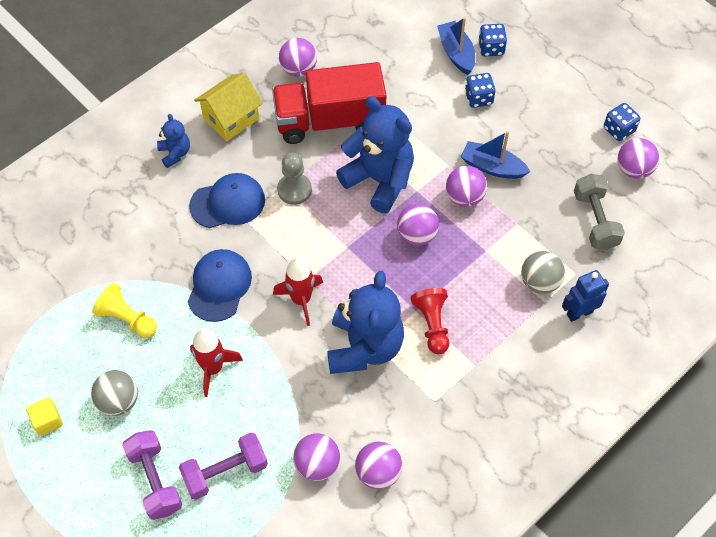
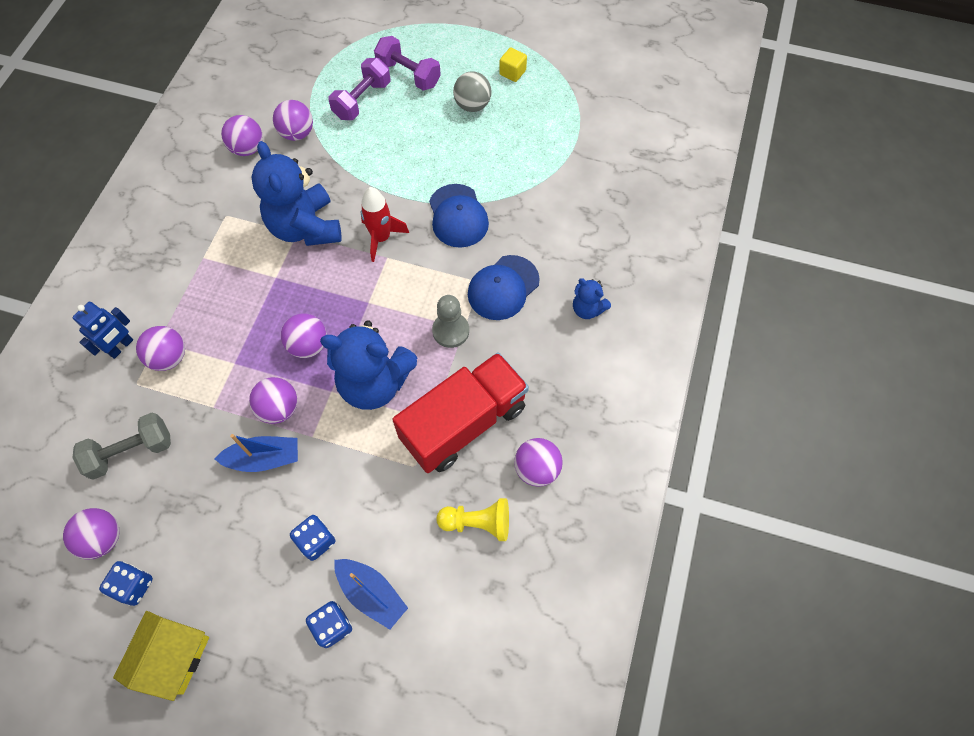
camera: 150 degrees right, 5 degrees up
yellow pawn [92,283,157,338] -> yellow pawn moved to [436,498,509,541]
red rocket [190,328,243,397] -> none
yellow house [194,73,263,141] -> yellow house moved to [113,611,209,701]
red pawn [411,288,450,354] -> none
grey ball [521,251,565,294] -> purple ball [136,326,185,371]
grey dumbbell [574,174,625,250] -> grey dumbbell turned 75 degrees counterclockwise [73,412,171,480]

